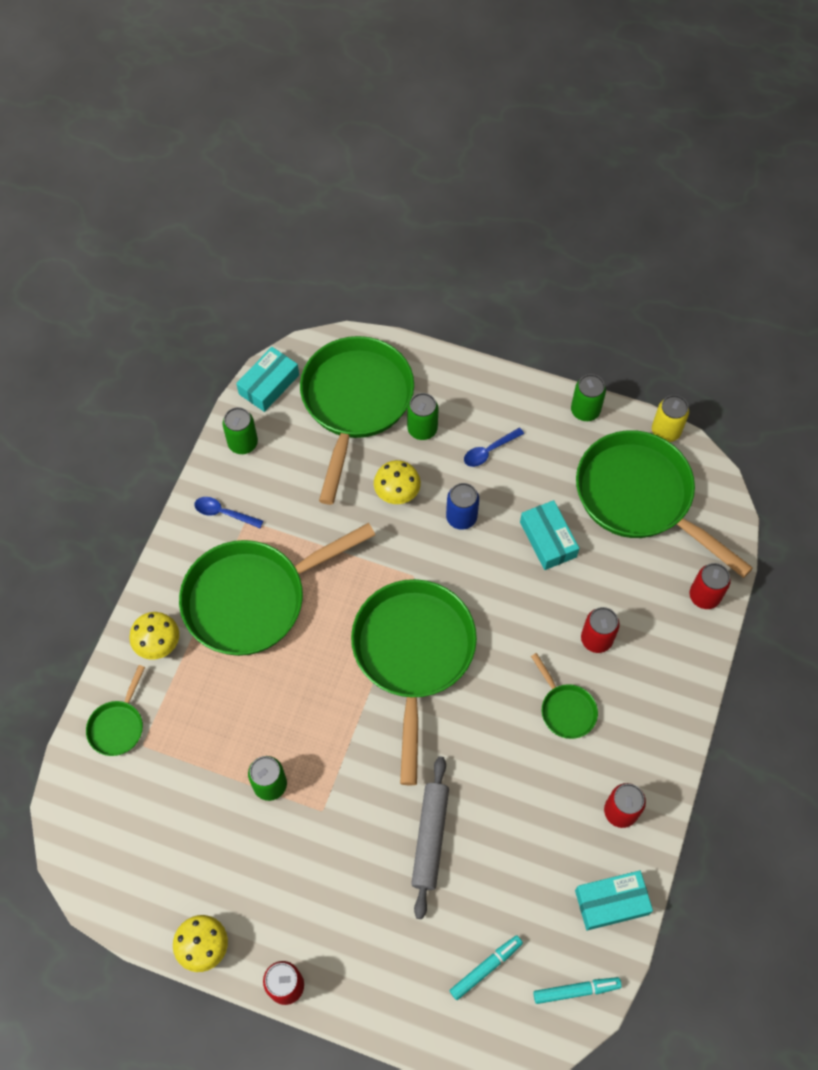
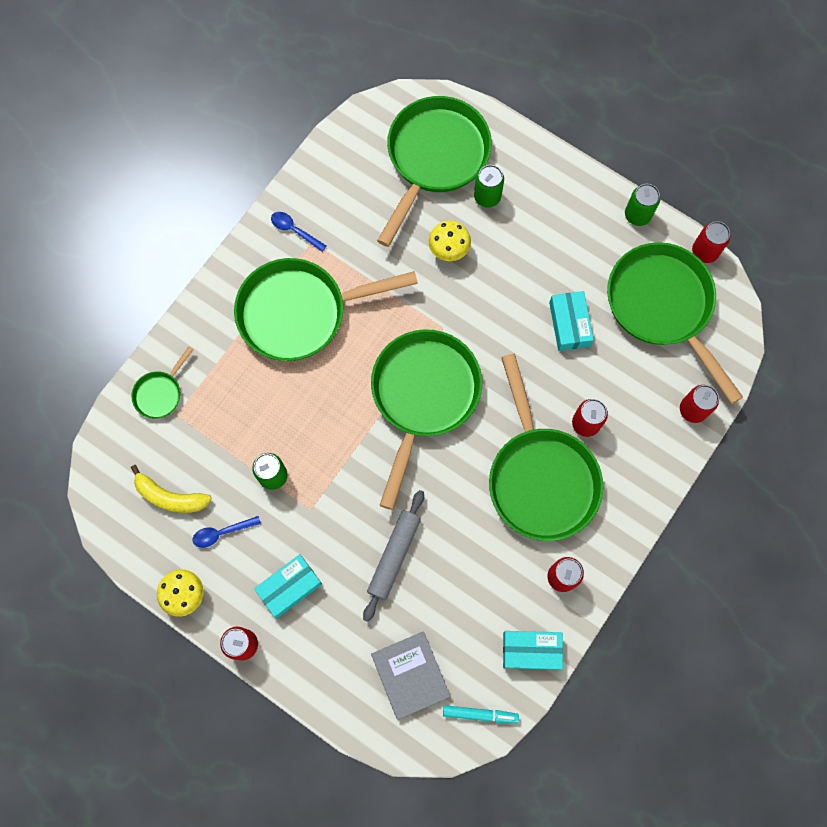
camera: 15 degrees right, 10 degrees up
yellow mushroom [129,612,179,660] -> none
green can [222,407,258,454] -> none
turquoise box [236,347,299,412] -> turquoise box moved to [254,554,322,618]
blue can [446,483,479,530] -> none
turquoise marker [449,935,523,1000] -> grey book [371,631,451,720]
blue spoon [464,428,524,467] -> blue spoon moved to [193,516,261,548]
green pan [531,653,598,739] -> green pan [489,354,603,541], size x2.26
yellow can [652,395,689,442] -> red can [692,221,730,263]
none -> yellow banana [131,465,212,513]

